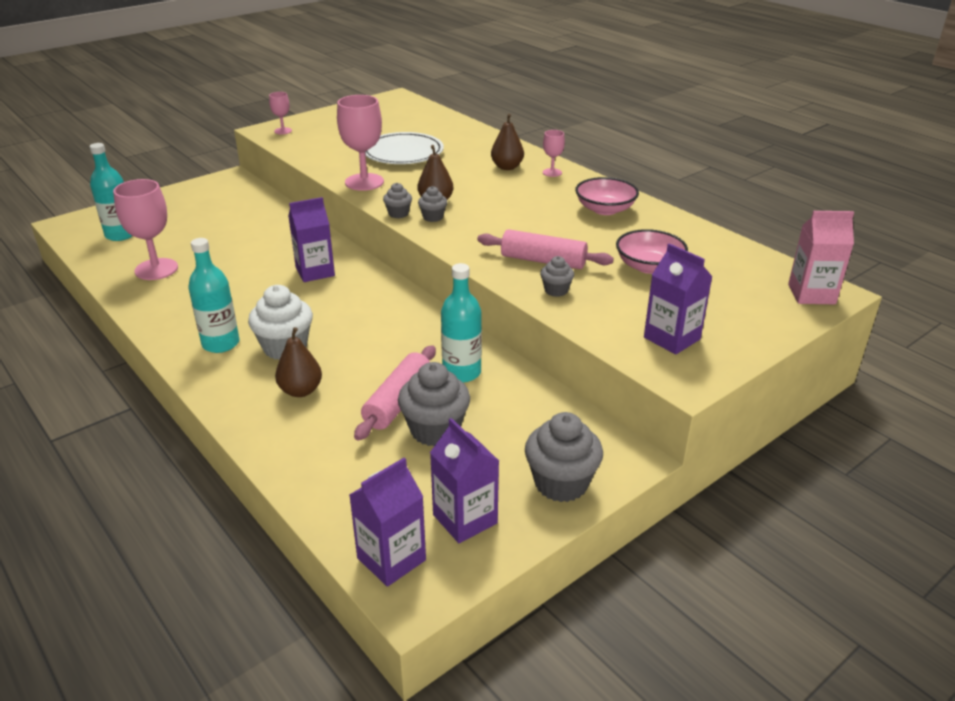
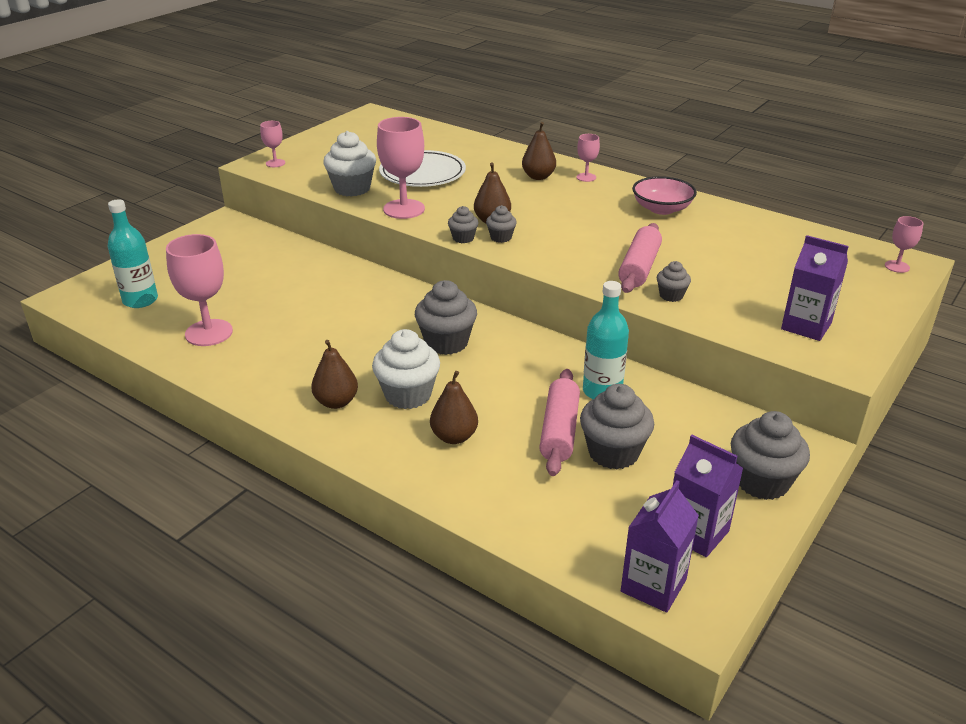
camera: 15 degrees left, 0 degrees up
turquoise bottle [188,238,239,353] -> brown pear [311,340,358,409]
purple carton [288,197,335,282] -> none
pink rolling pin [477,229,614,269] -> pink rolling pin turned 75 degrees counterclockwise [618,223,662,293]
pink bowl [616,229,688,274] -> none
pink carton [788,211,854,304] -> pink goblet [885,216,923,273]
none -> white cupcake [323,131,376,197]
none -> grey cupcake [415,280,477,355]

